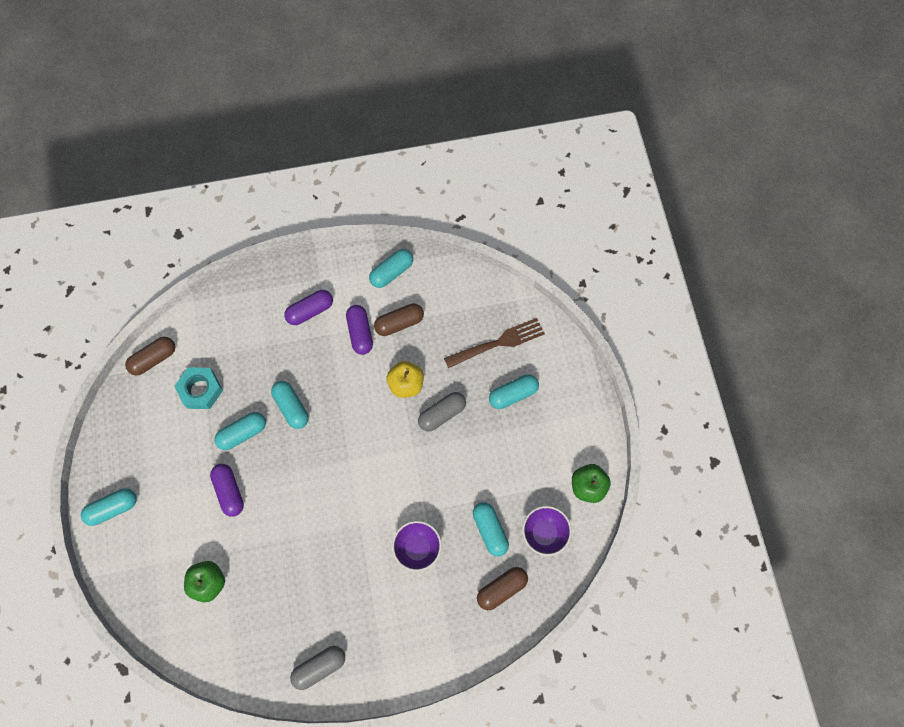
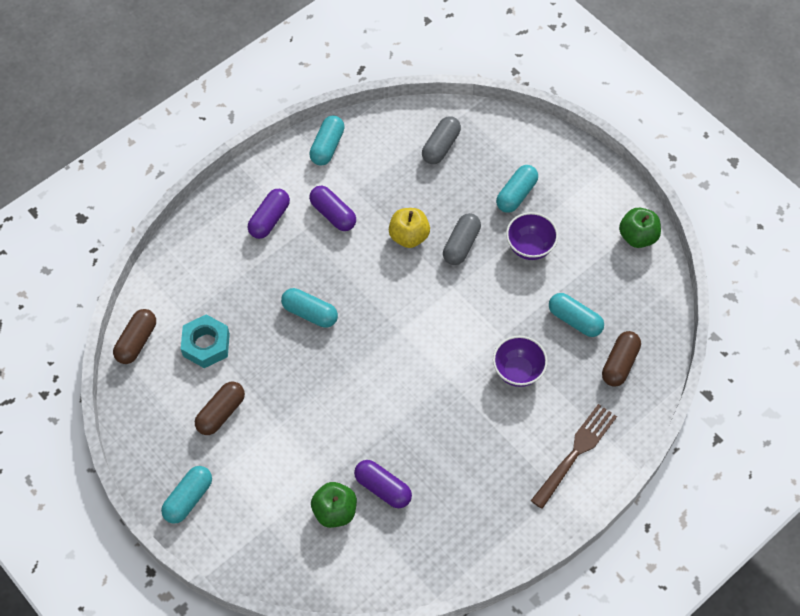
camera: 30 degrees left, 10 degrees down
purple capsule [210,464,244,517] -> purple capsule moved to [354,460,412,508]
turquoise capsule [215,412,266,450] -> none
grey capsule [290,646,345,690] -> grey capsule moved to [422,116,461,164]
brown capsule [374,304,424,336] -> brown capsule moved to [195,382,245,435]
brown fork [444,318,545,368] -> brown fork moved to [531,404,617,509]
purple bowl [522,506,572,556] -> purple bowl moved to [506,212,558,260]

